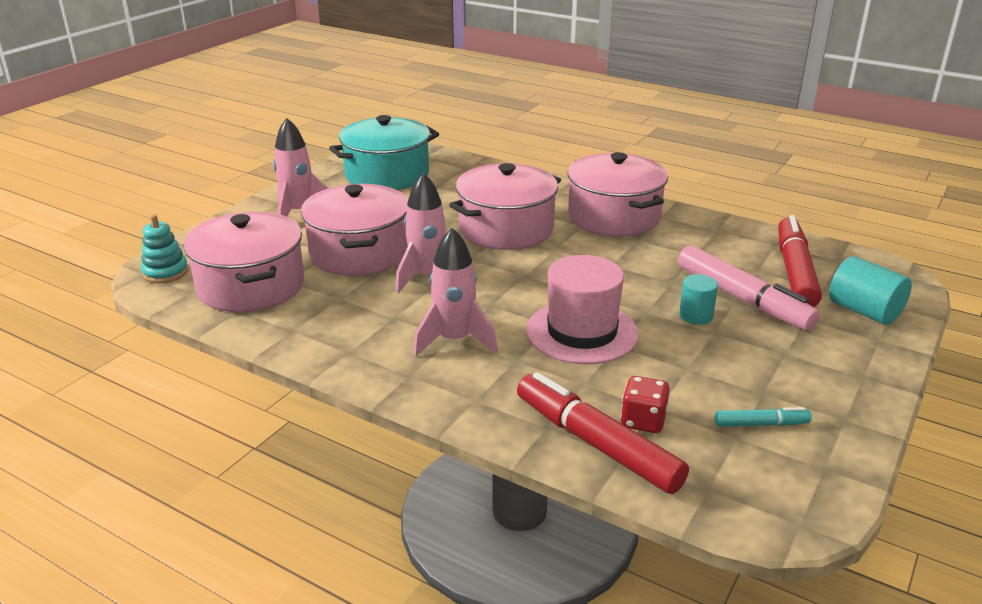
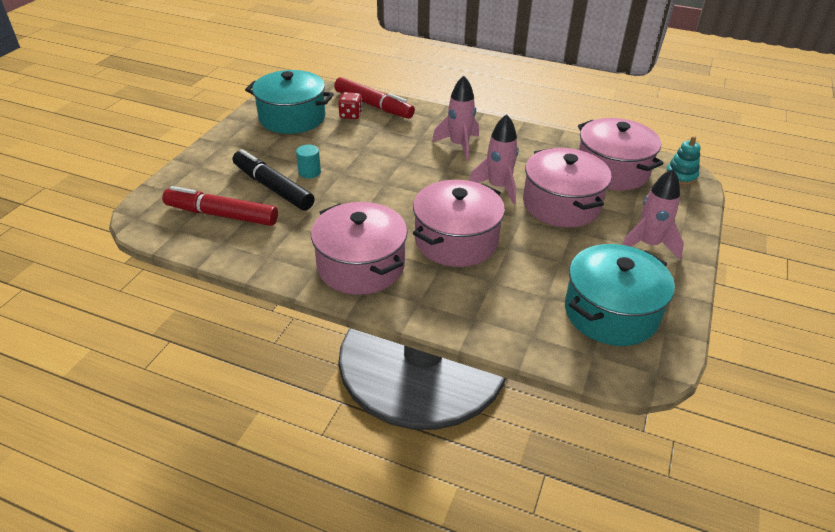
camera: 170 degrees right, 10 degrees up
pink hat [526,255,639,364] -> none
pink marker [678,245,820,331] -> black marker [233,149,315,211]
turquoise marker [715,407,812,427] -> turquoise pot [245,70,334,134]
red marker [778,215,822,307] -> red marker turned 105 degrees clockwise [162,186,278,226]
turquoise cylinder [829,256,912,325] -> none

